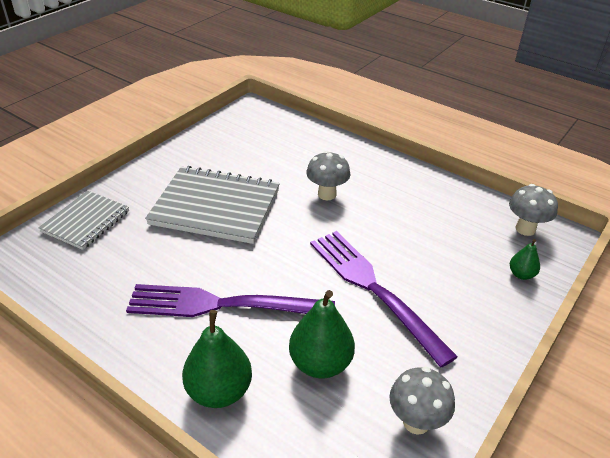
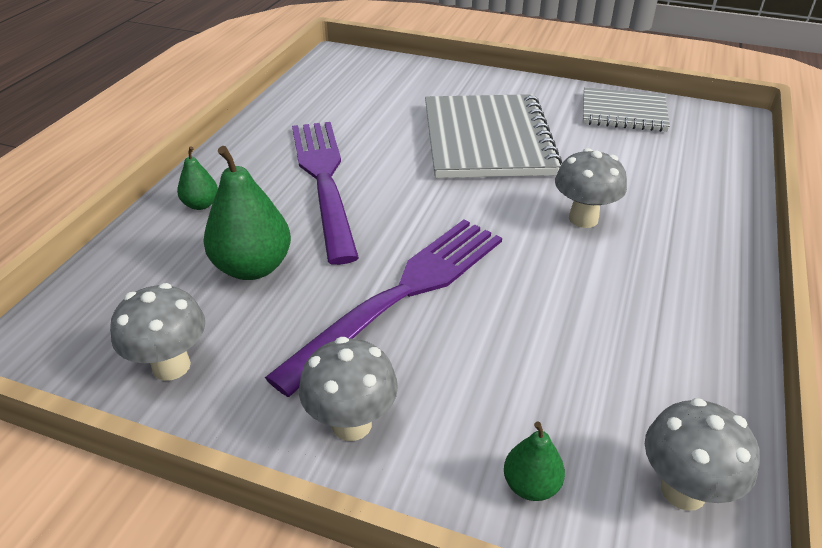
camera: 75 degrees right, 0 degrees up
grey notebook [38,190,129,250] -> grey notebook moved to [583,87,670,132]
green pear [182,310,252,408] -> green pear [177,147,218,210], size x0.53
none -> grey mushroom [299,337,398,441]

